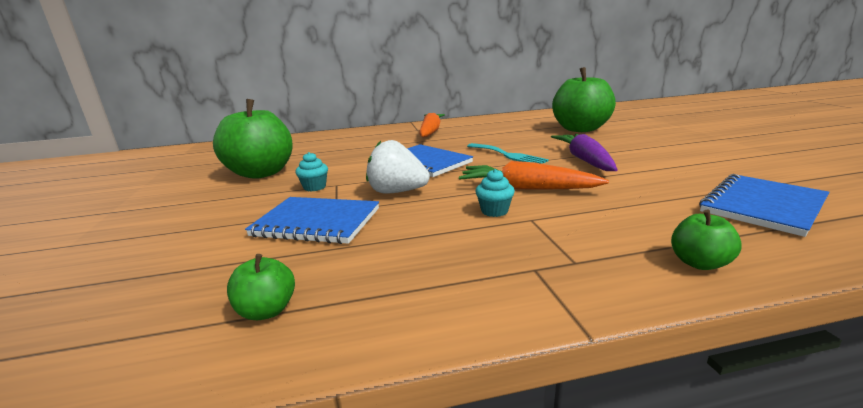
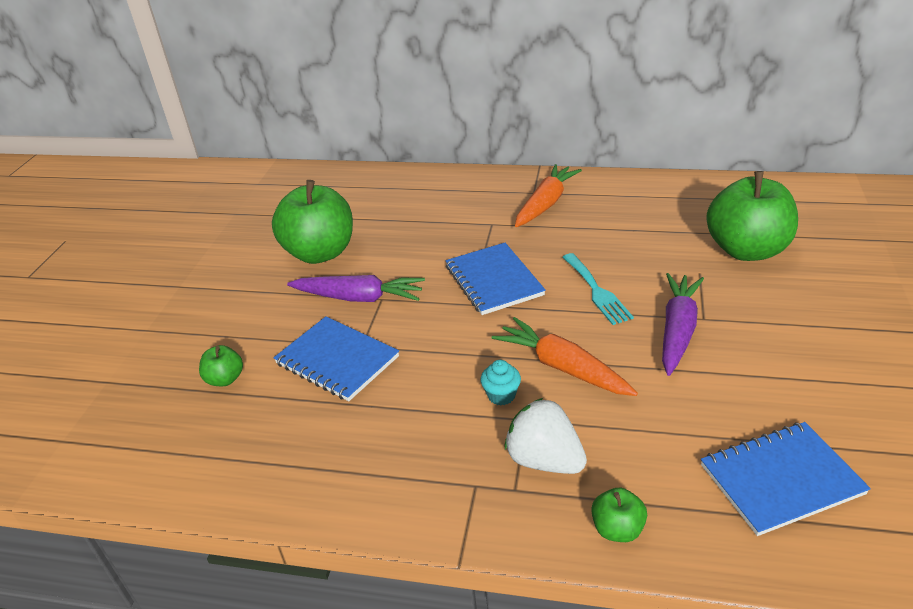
camera: 25 degrees right, 15 degrees up
green apple [227,254,295,320] -> green apple moved to [199,345,243,386]
turquoise cupcake [295,152,328,192] -> purple carrot [287,275,425,302]
white strawberry [366,140,430,194] -> white strawberry moved to [505,398,587,474]

